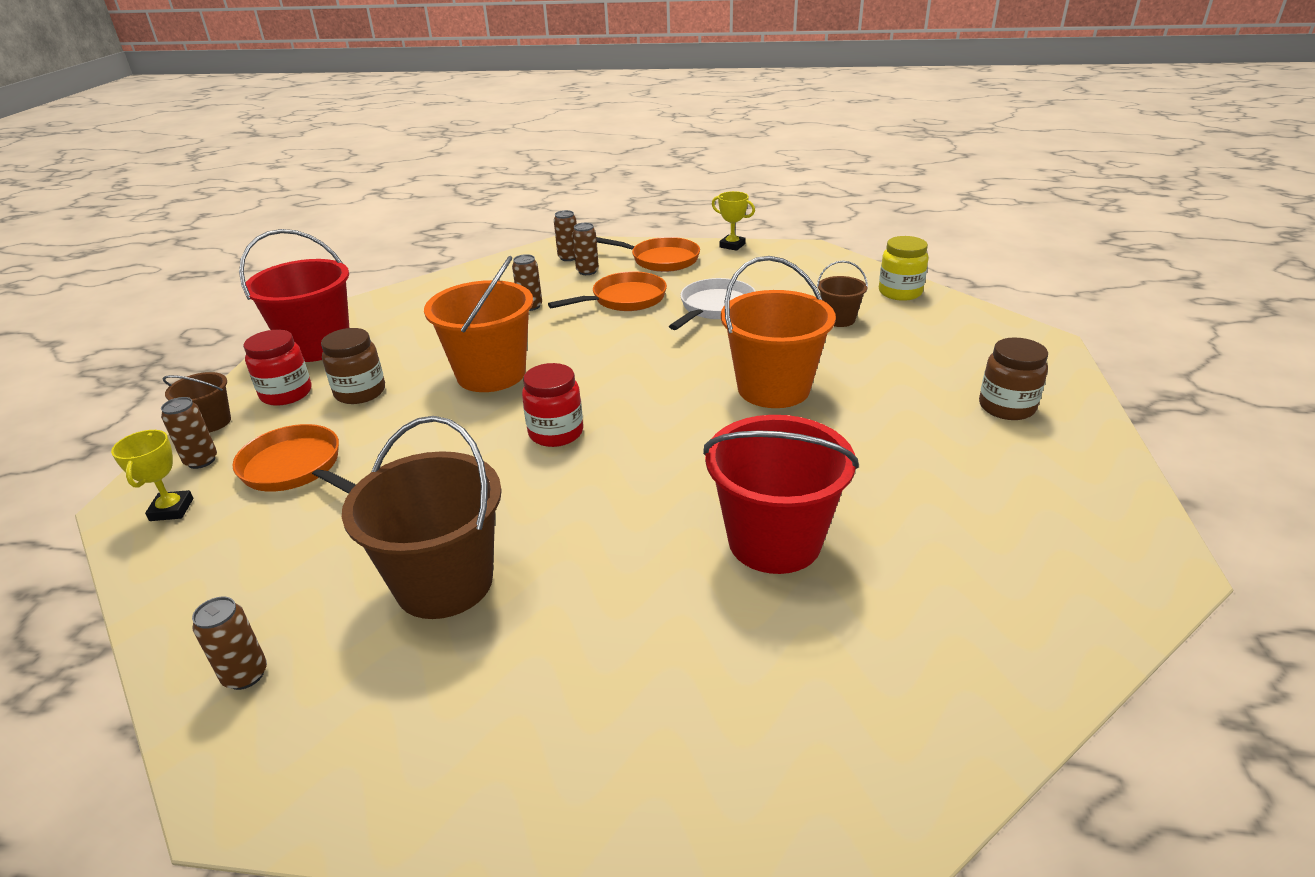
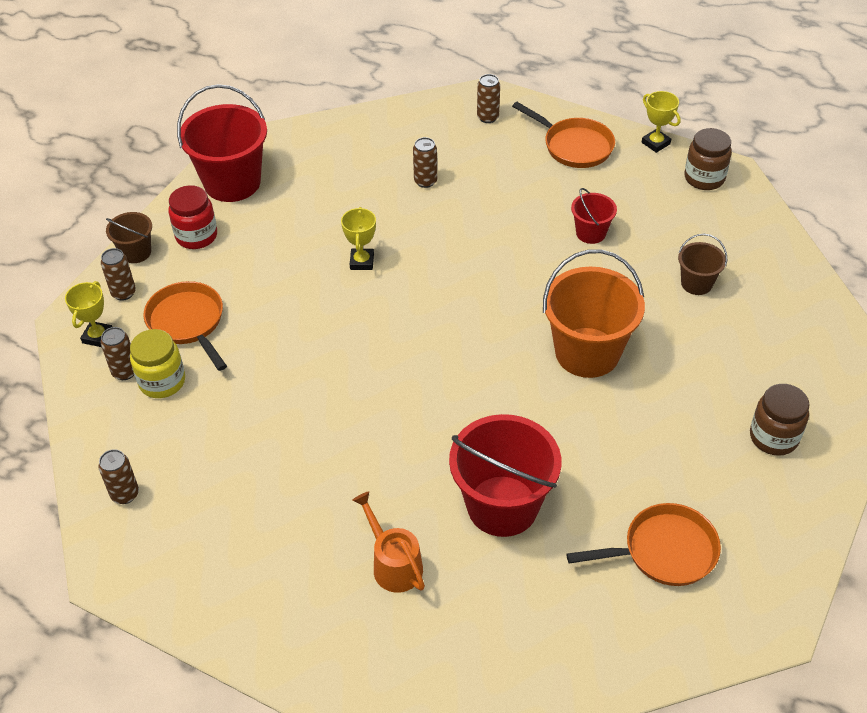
camera: 20 degrees right, 15 degrees up
brown jar [321,328,385,404] -> brown jar moved to [685,128,732,190]
brown bucket [342,416,502,619] -> none
orange bucket [424,256,533,392] -> yellow trophy [341,207,376,270]
red jar [522,363,583,447] -> none
orange pan [548,271,667,311] -> orange pan moved to [566,503,721,586]
brown can [572,223,599,275] -> brown can moved to [101,327,134,380]
white pan [669,278,756,330] -> red bucket [571,188,617,244]
yellow jar [879,236,929,301] -> yellow jar moved to [130,329,185,398]
none -> orange watering can [352,491,425,593]

